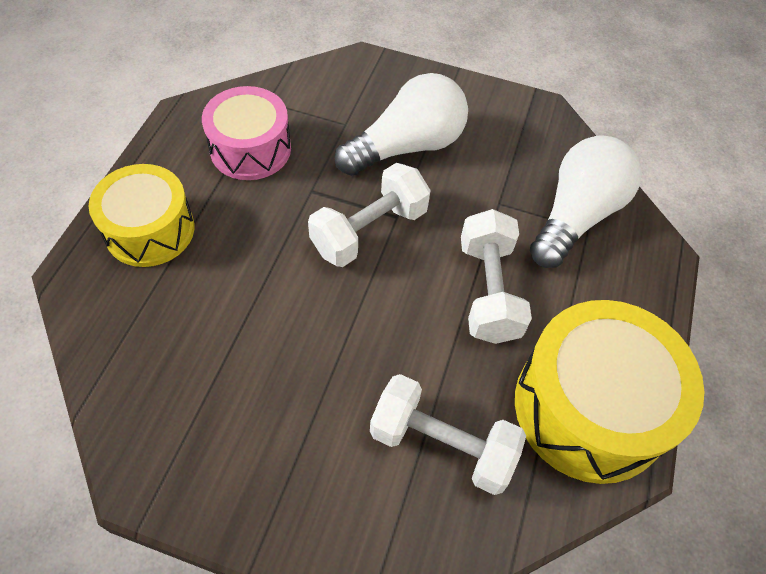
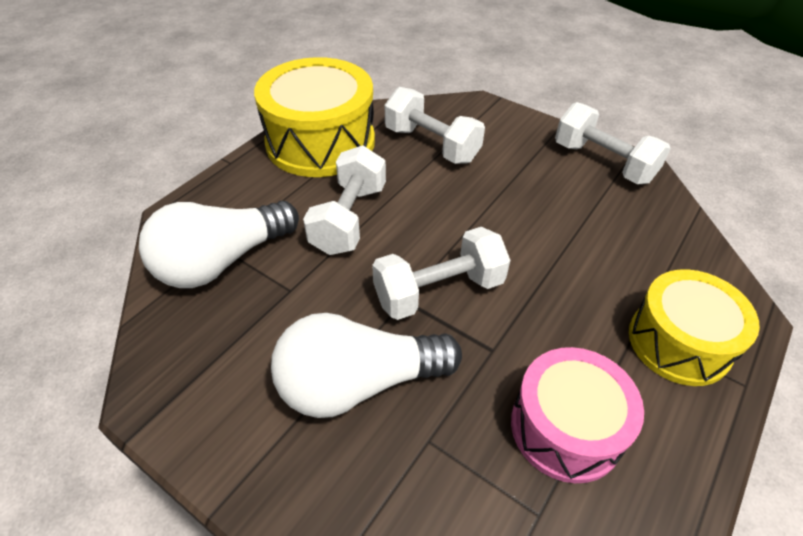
camera: 160 degrees left, 10 degrees down
none -> white dumbbell [555,102,671,184]

